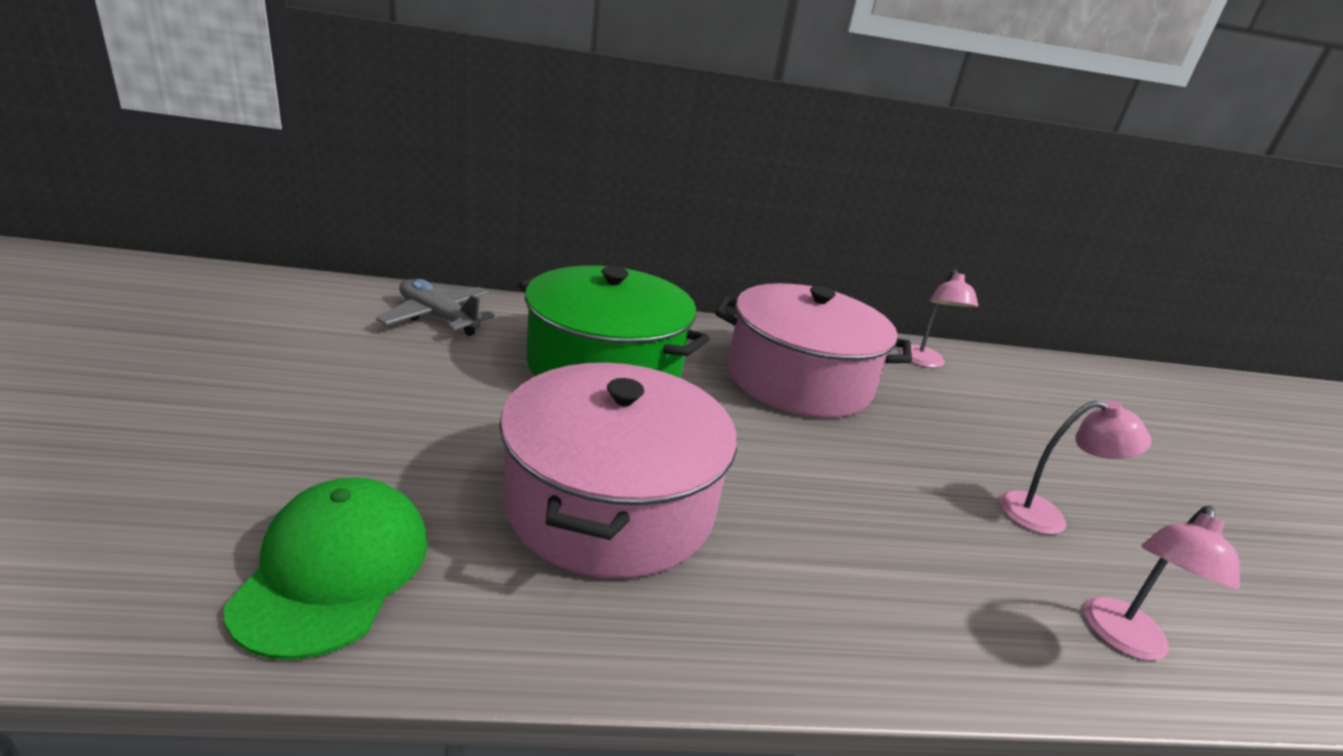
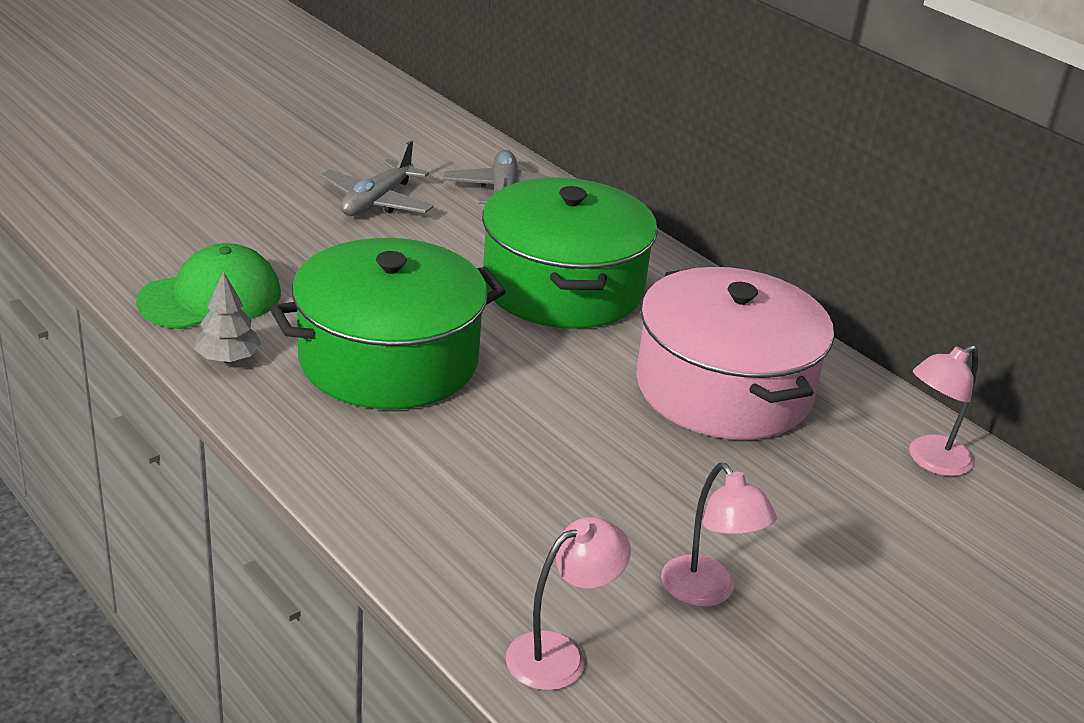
camera: 55 degrees right, 5 degrees up
pink pot [499,363,737,578] -> green pot [270,238,506,410]
pink lamp [1083,506,1240,661] -> pink lamp turned 150 degrees clockwise [506,517,631,691]
none -> grey tree [194,271,261,363]
none -> grey plane [320,141,434,216]

